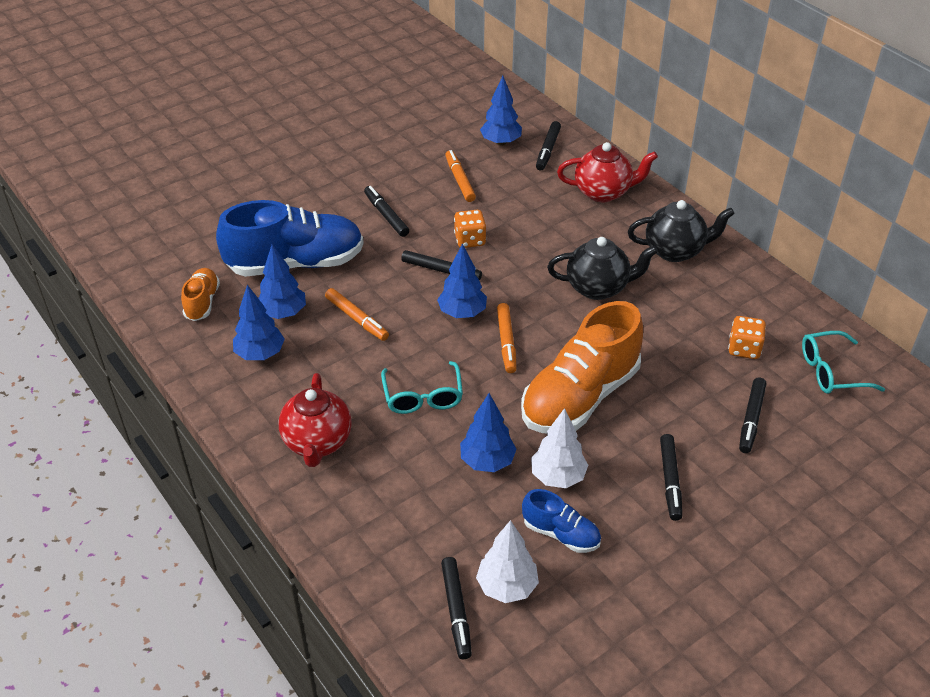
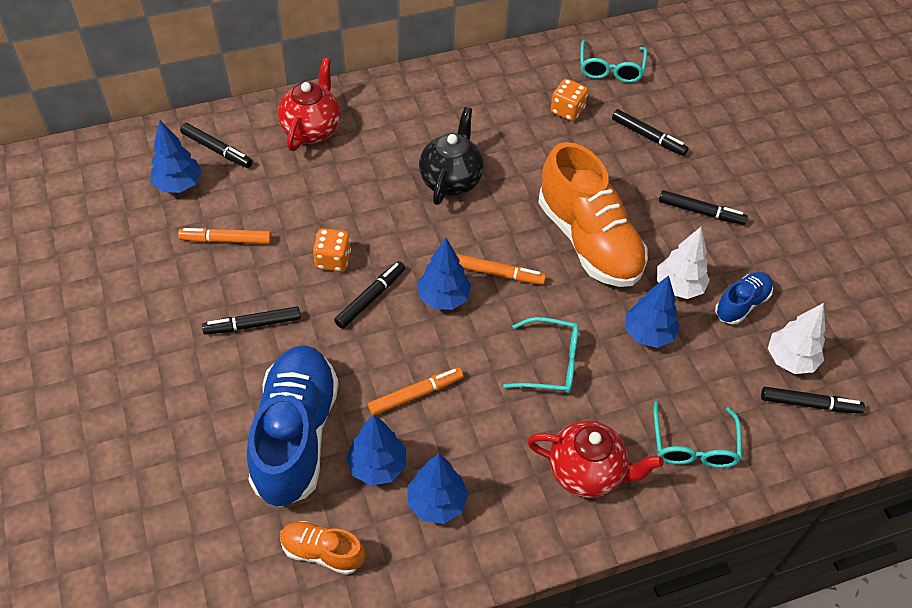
camera: 75 degrees left, 10 degrees up
black teapot [628,200,735,262] -> none
none -> turquoise glasses [654,401,742,468]

